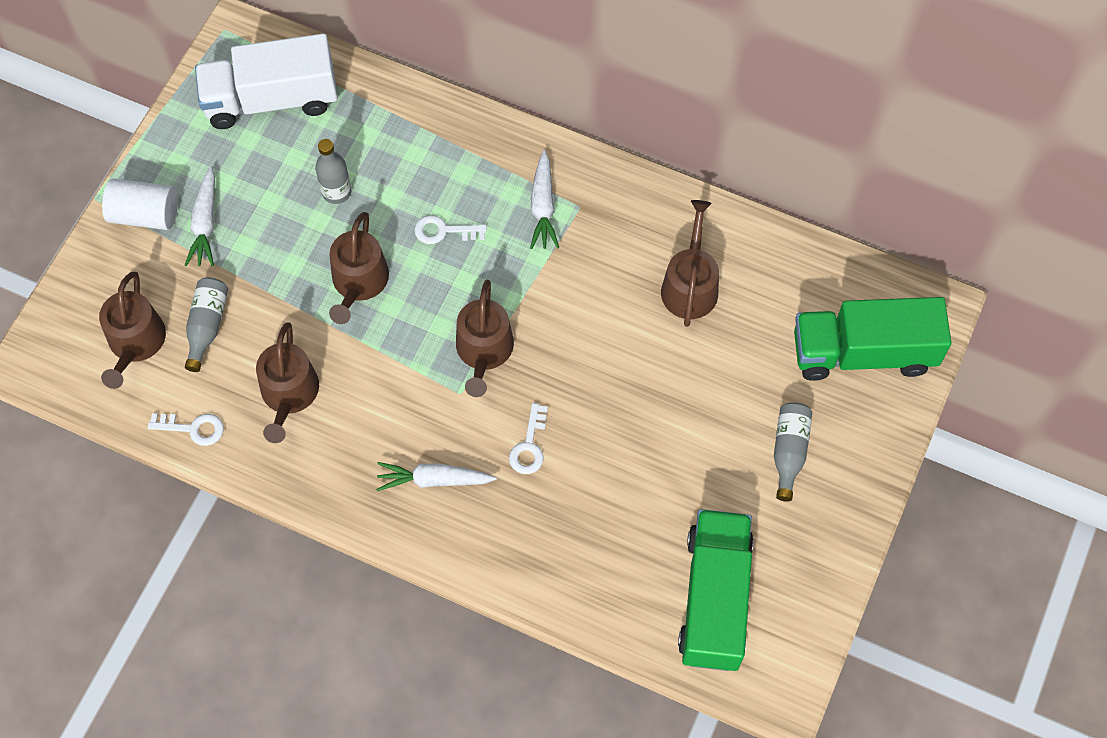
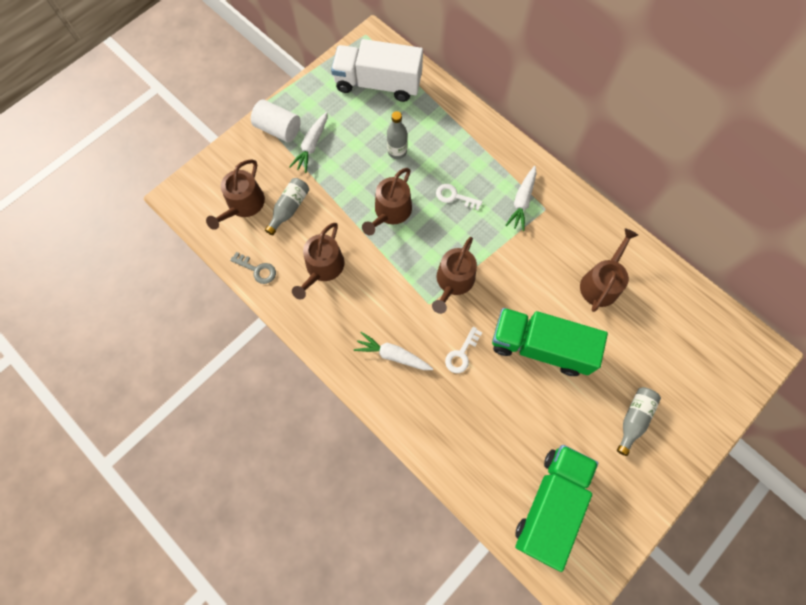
camera: 20 degrees right, 5 degrees up
white key [148,413,224,446] -> grey key [230,252,276,284]
green truck [794,297,952,381] -> green truck moved to [492,308,608,376]

